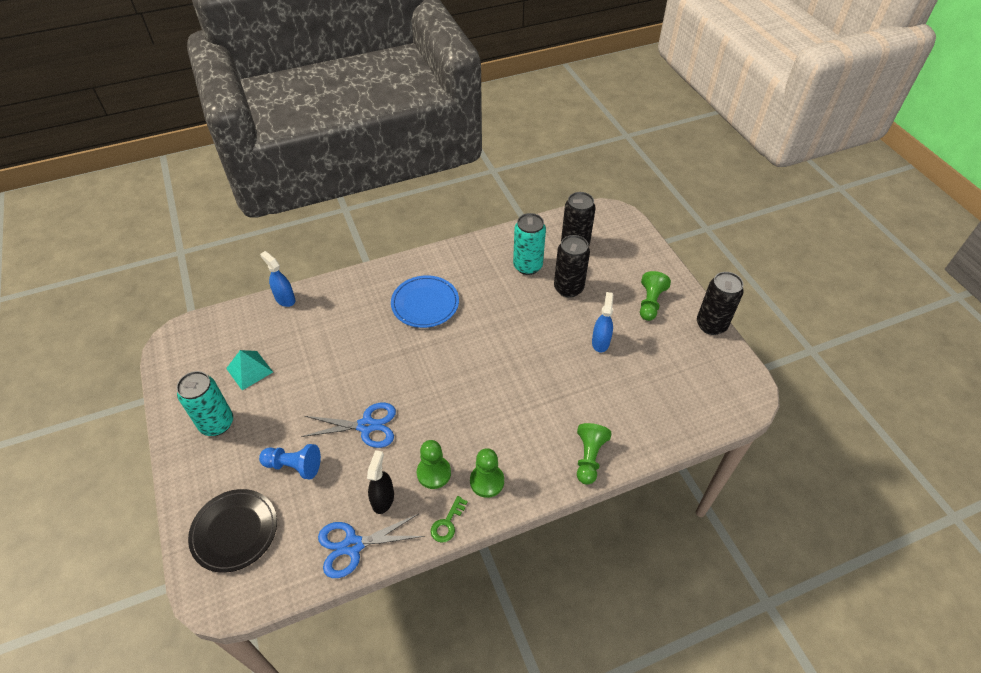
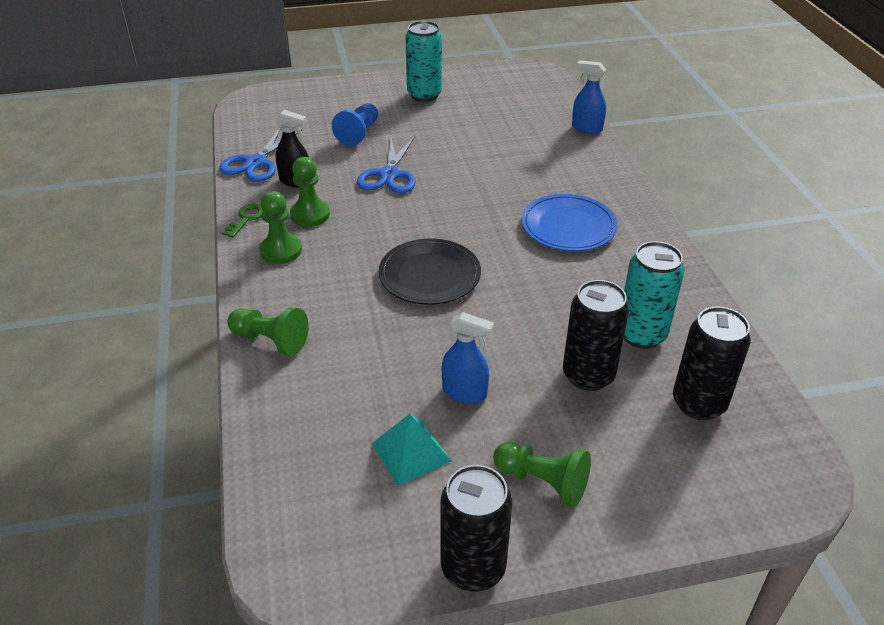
camera: 100 degrees right, 10 degrees down
black plate [188,489,277,573] -> black plate moved to [379,238,481,305]
turquoise pyramid [226,350,273,390] -> turquoise pyramid moved to [371,414,452,486]
blue spray bottle [260,251,295,307] -> blue spray bottle turned 120 degrees counterclockwise [572,60,606,134]
blue scissors [318,514,425,578] -> blue scissors turned 150 degrees counterclockwise [219,127,302,182]
green key [431,496,468,543] -> green key turned 75 degrees clockwise [222,204,262,238]

